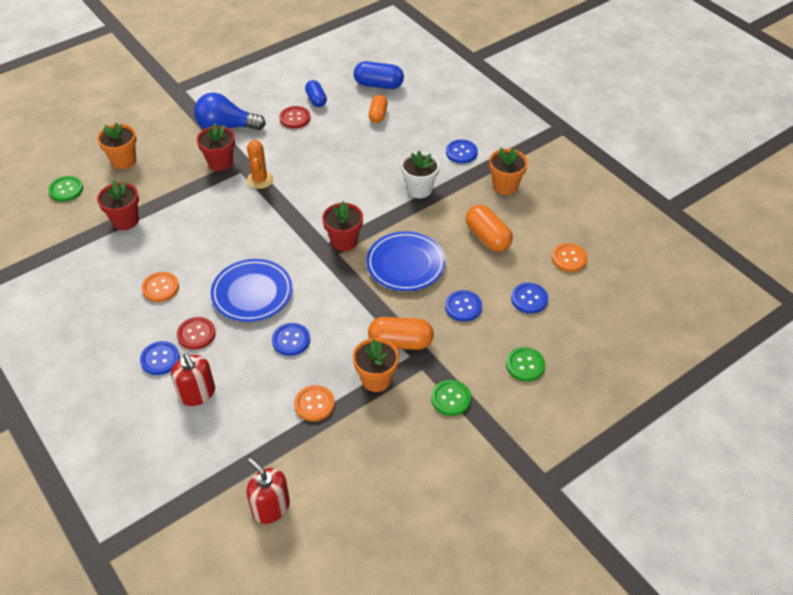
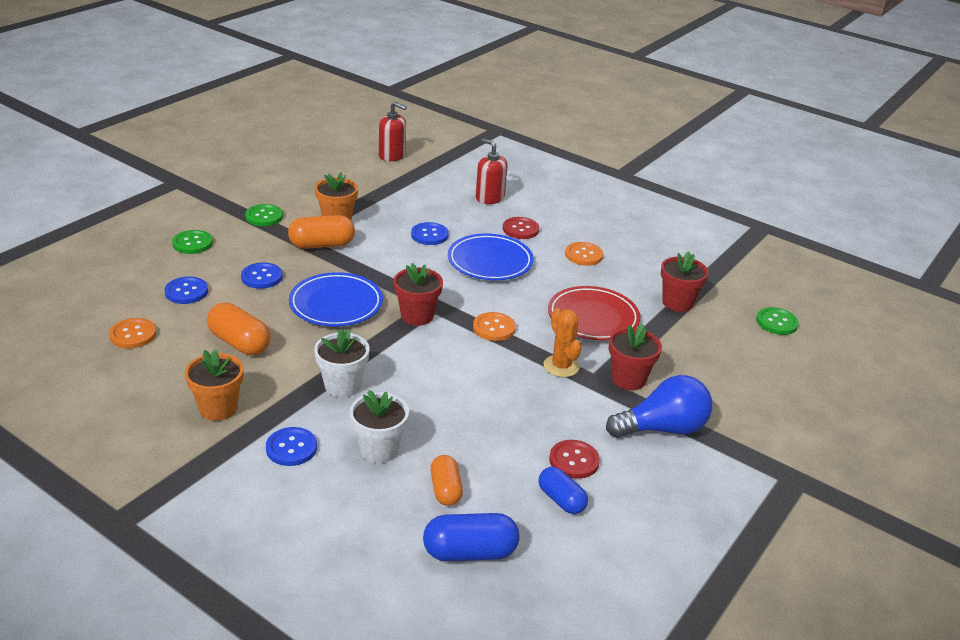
camera: 160 degrees right, 15 degrees down
orange flower pot [97,122,137,169] -> none
blue button [140,341,180,375] -> none
orange button [294,385,335,422] -> orange button moved to [473,312,516,341]
none -> white flower pot [350,390,409,463]
none -> red plate [548,286,640,340]

